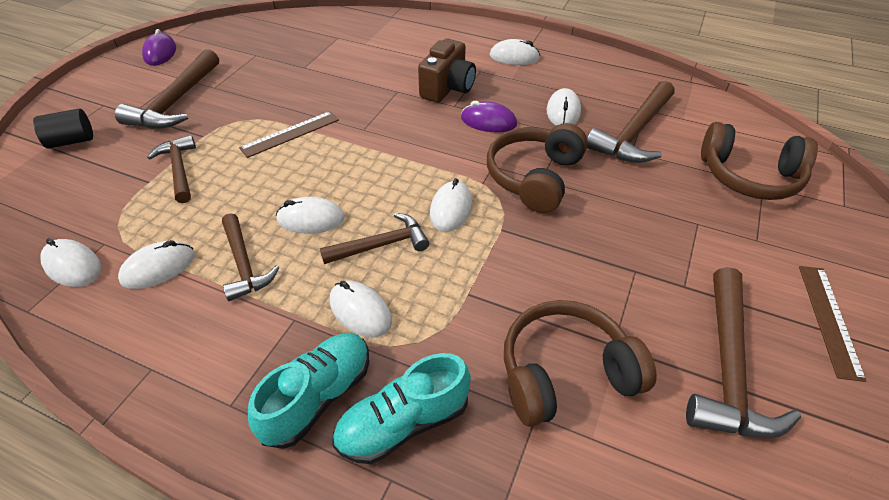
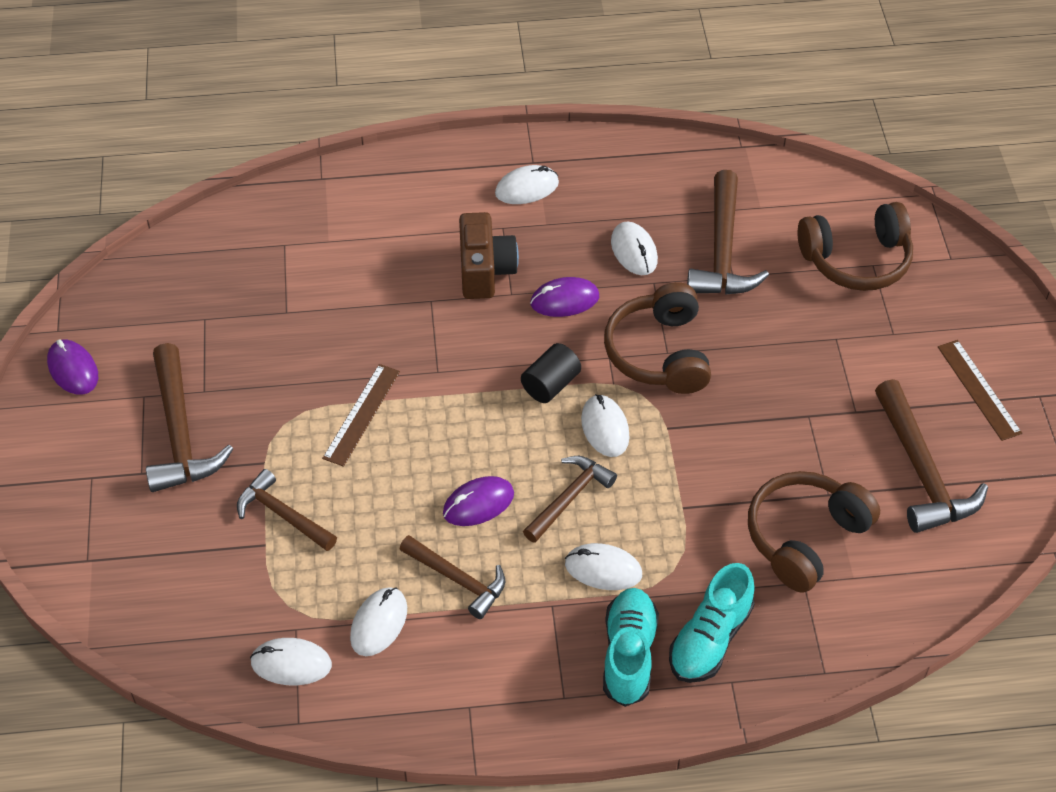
camera: 30 degrees left, 5 degrees up
black cylinder [33,109,93,149] -> black cylinder moved to [521,343,581,403]
white mouse [276,197,345,234] -> purple mouse [443,476,514,526]

